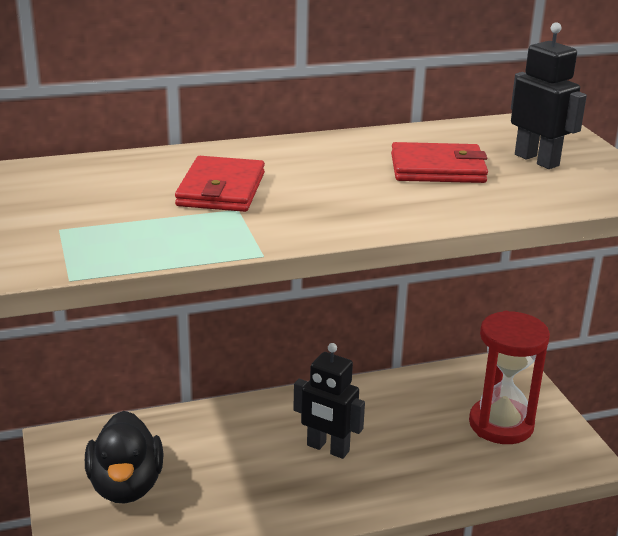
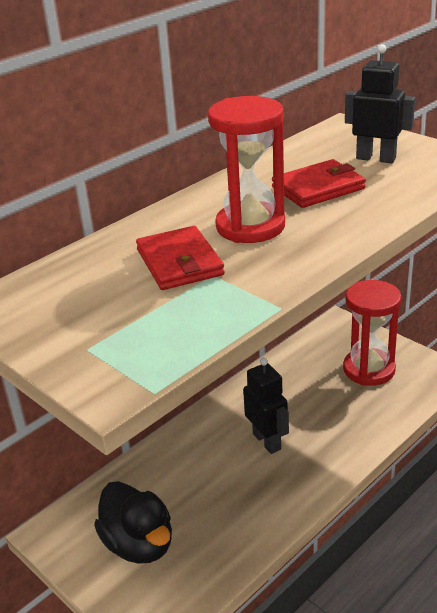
camera: 25 degrees left, 5 degrees up
black robot [293,343,365,459] -> black robot turned 120 degrees counterclockwise [243,357,289,454]
none -> red hourglass [208,96,285,243]

